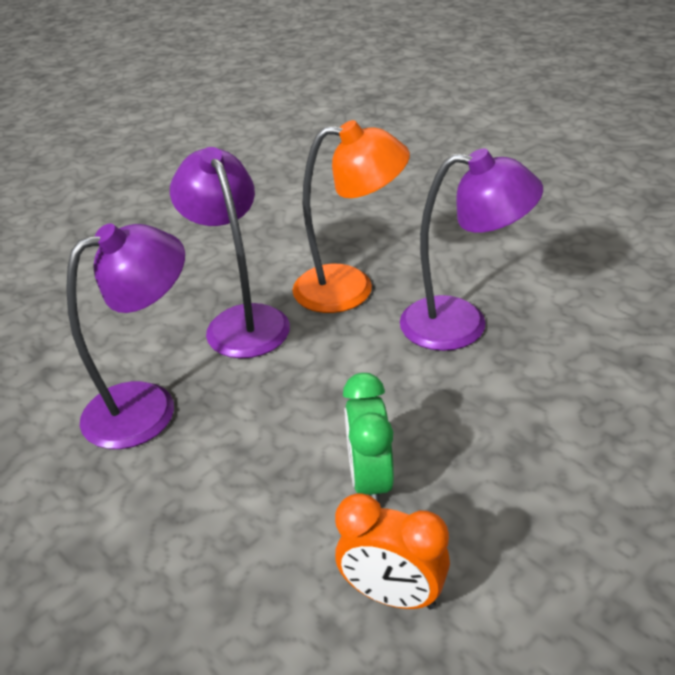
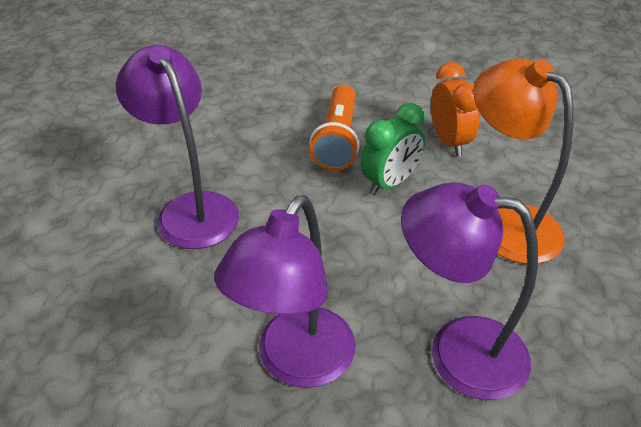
camera: 130 degrees left, 5 degrees up
orange lamp [292,120,410,313] -> orange lamp moved to [473,58,574,264]
none -> orange flashlight [309,85,359,171]

